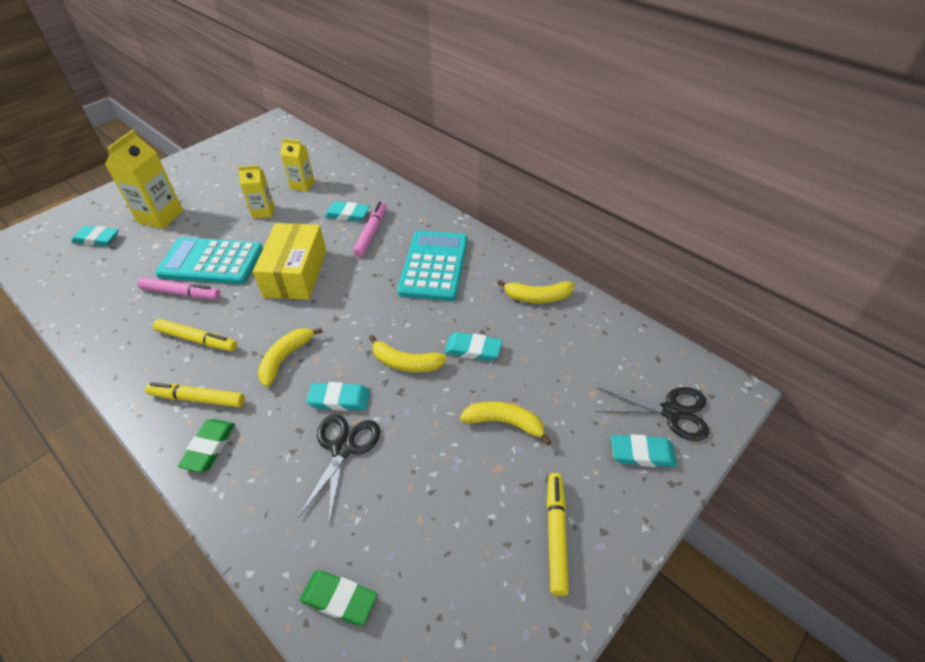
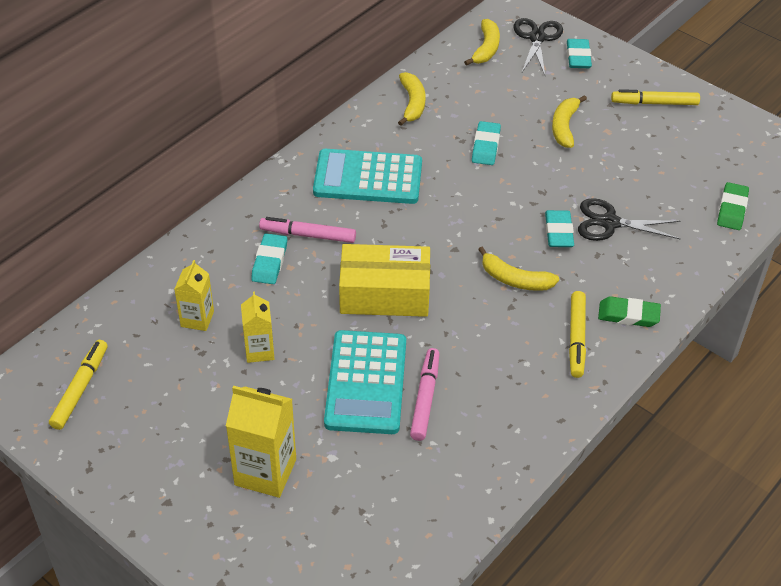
camera: 95 degrees left, 0 degrees up
turquoise eraser [71,226,119,246] -> none
yellow marker [153,318,237,351] -> yellow marker moved to [49,340,107,430]
yellow banana [369,335,447,373] -> yellow banana moved to [464,19,500,66]

